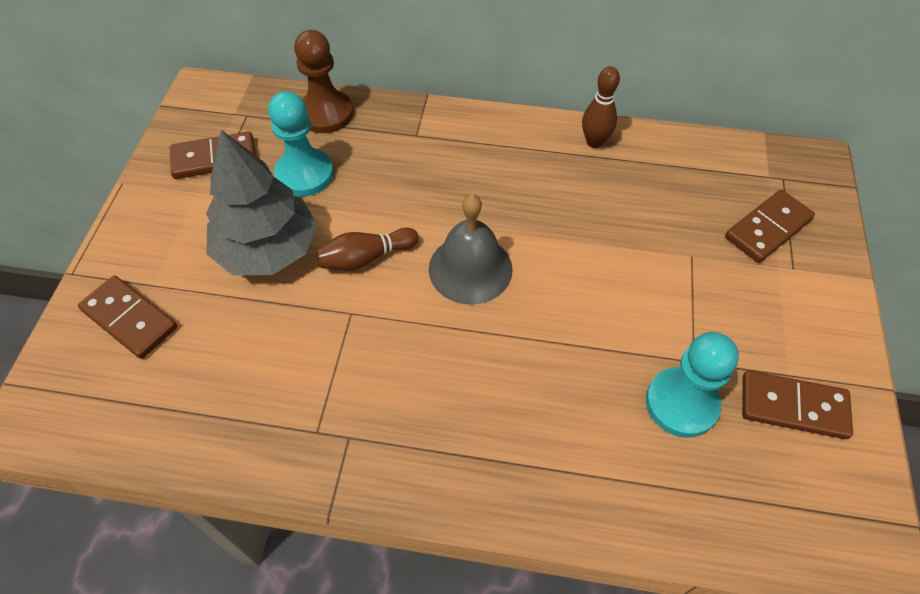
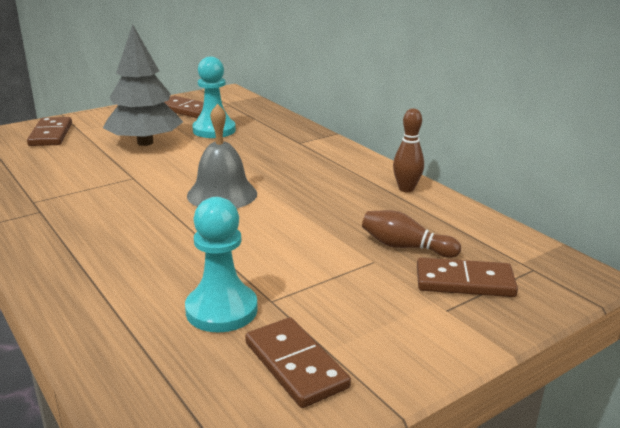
camera: 45 degrees right, 30 degrees down
brown pawn [294,30,353,133] -> none
brown bowling pin [316,228,419,271] -> brown bowling pin moved to [362,210,461,258]

